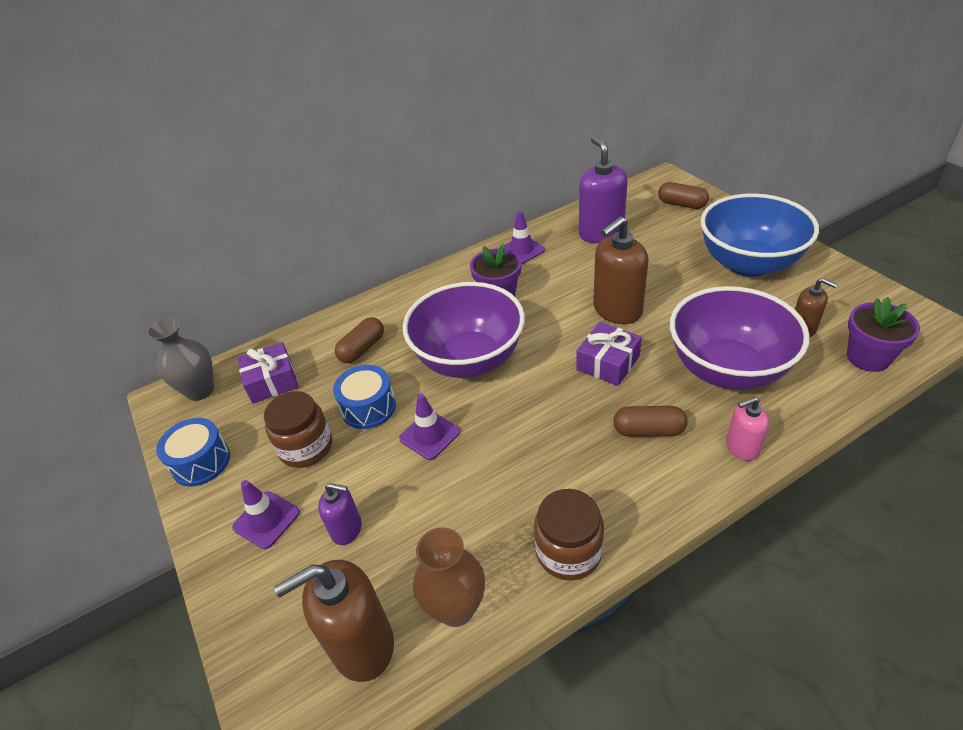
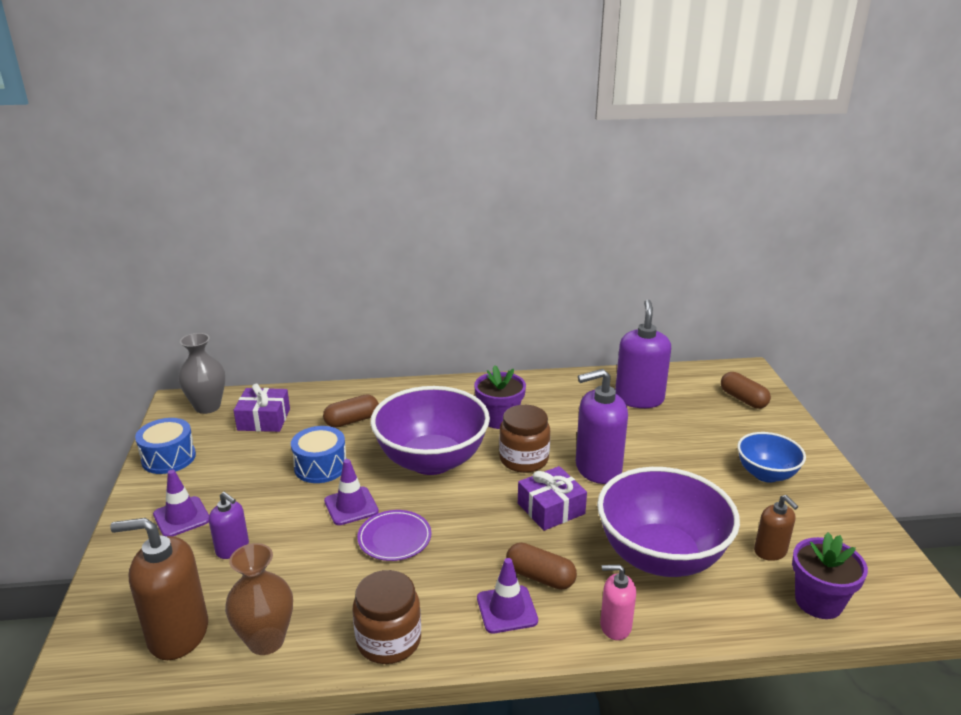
camera: 20 degrees right, 15 degrees down
brown jar [264,391,332,468] -> brown jar moved to [499,405,550,473]
purple traffic cone [505,211,545,264] -> purple traffic cone moved to [477,558,538,633]
brown soap dispenser [593,216,648,324] -> purple soap dispenser [576,369,628,484]
blue bowl [700,194,819,277] -> blue bowl [737,432,806,483], size x0.55
none -> purple plate [357,510,431,561]

